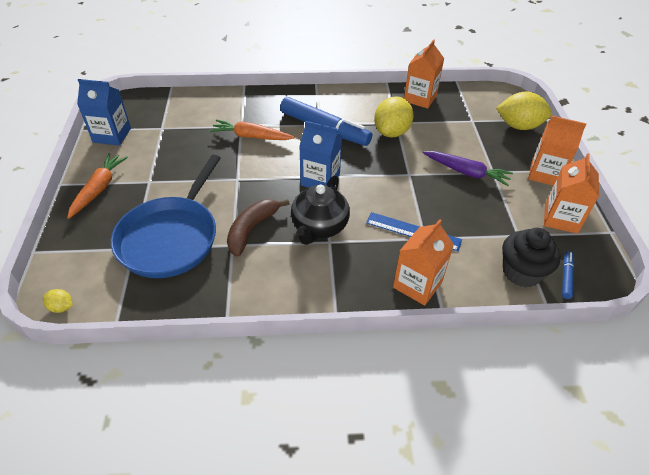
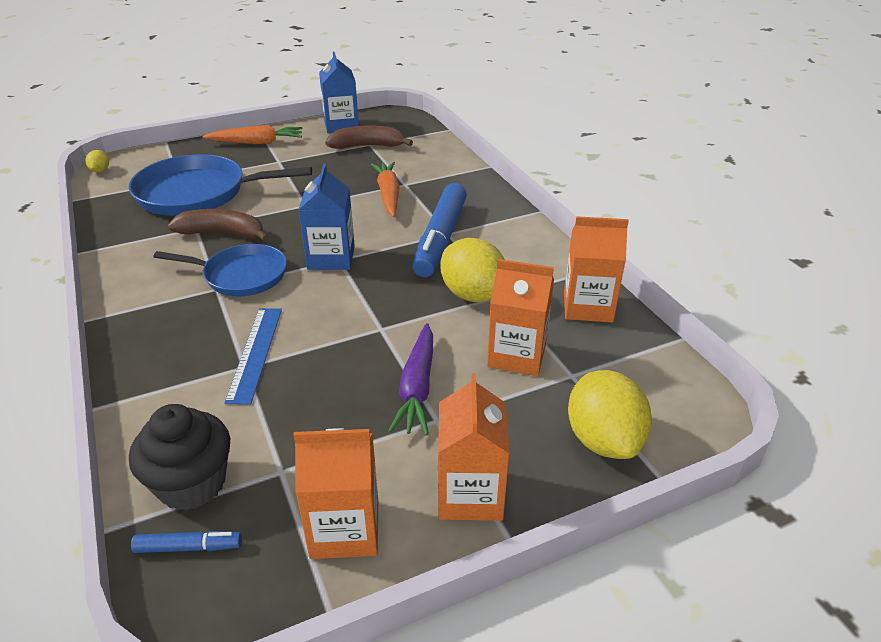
camera: 70 degrees right, 10 degrees down
black teapot [291,176,350,245] -> blue pan [154,244,287,296]
yellow lemon [374,96,414,138] -> yellow lemon turned 45 degrees clockwise [441,238,505,302]
orange carton [393,219,454,306] -> orange carton moved to [487,259,554,376]
none -> brown banana [325,126,413,149]

